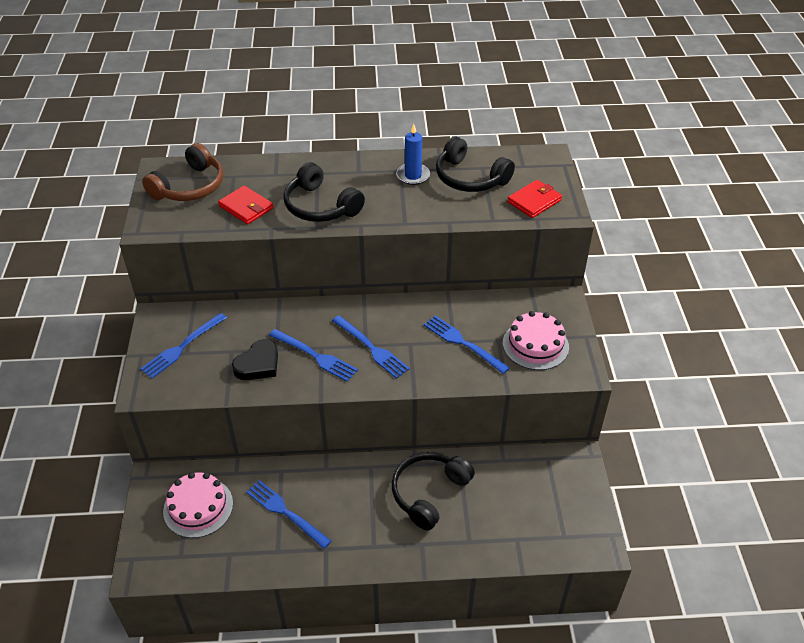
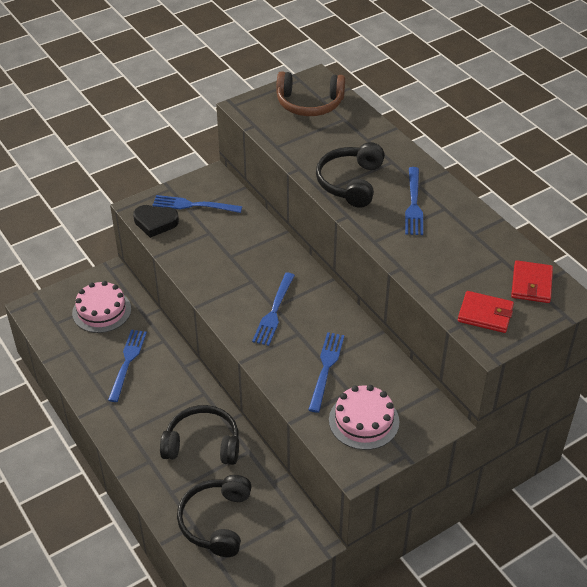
camera: 60 degrees right, 0 degrees up
red wallet [218,186,273,224] -> red wallet moved to [511,260,553,303]
black heart [232,339,278,380] -> black heart moved to [133,205,179,238]
blue fork [269,329,358,382] -> blue fork moved to [405,167,423,235]
blue candle [396,124,430,185] -> none
black headphones [436,136,515,192] -> black headphones moved to [177,475,252,557]

